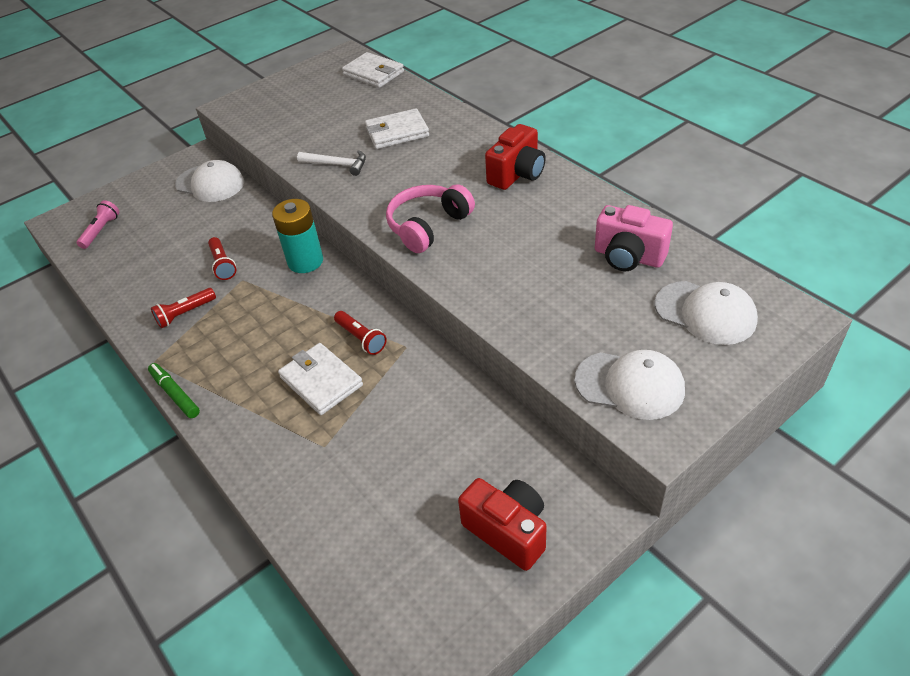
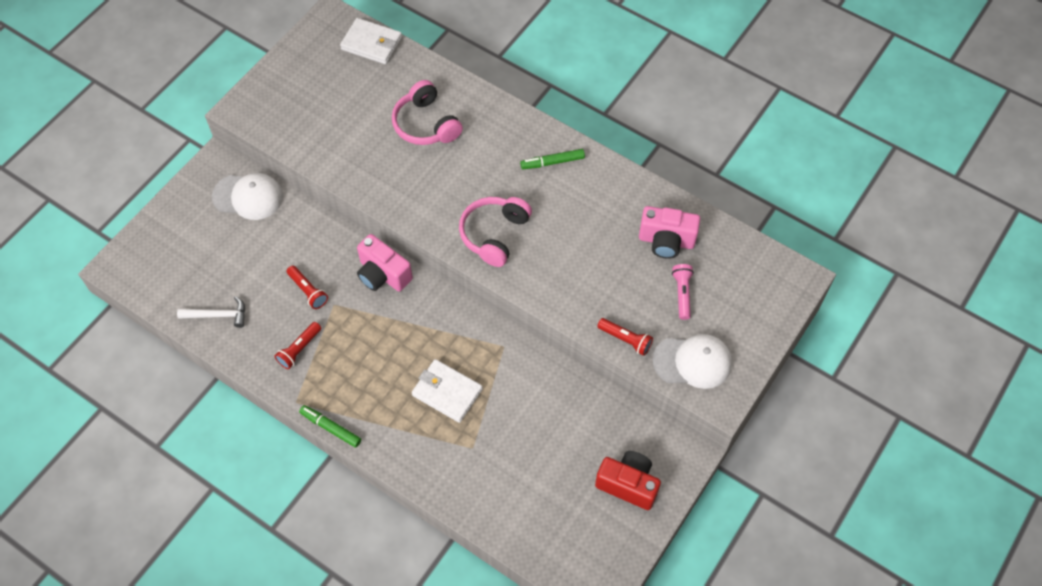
camera: 20 degrees left, 15 degrees up
pink flashlight [77,200,119,249] -> pink flashlight moved to [672,264,694,320]
turquoise battery [272,199,323,273] -> pink camera [357,234,413,292]
white hammer [297,150,366,176] -> white hammer moved to [177,296,245,328]
red flashlight [334,311,387,355] -> red flashlight moved to [597,318,653,356]
white wallet [365,108,429,149] -> pink headphones [392,80,463,145]
red camera [485,124,546,190] -> green marker [520,149,585,169]
white cap [655,281,758,345] -> none

